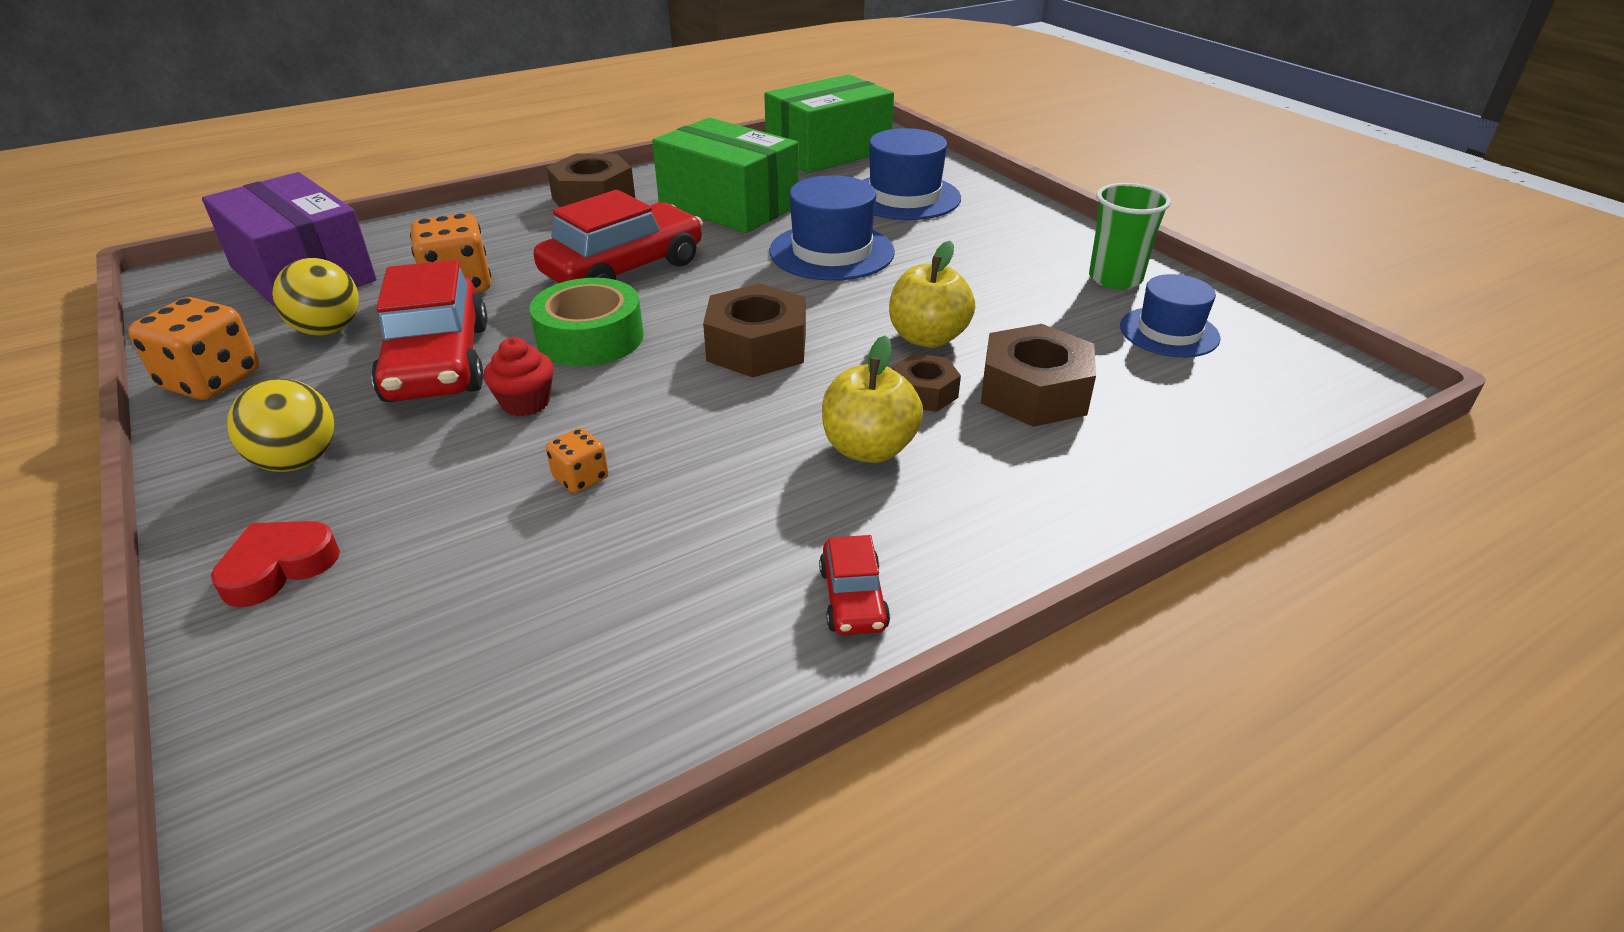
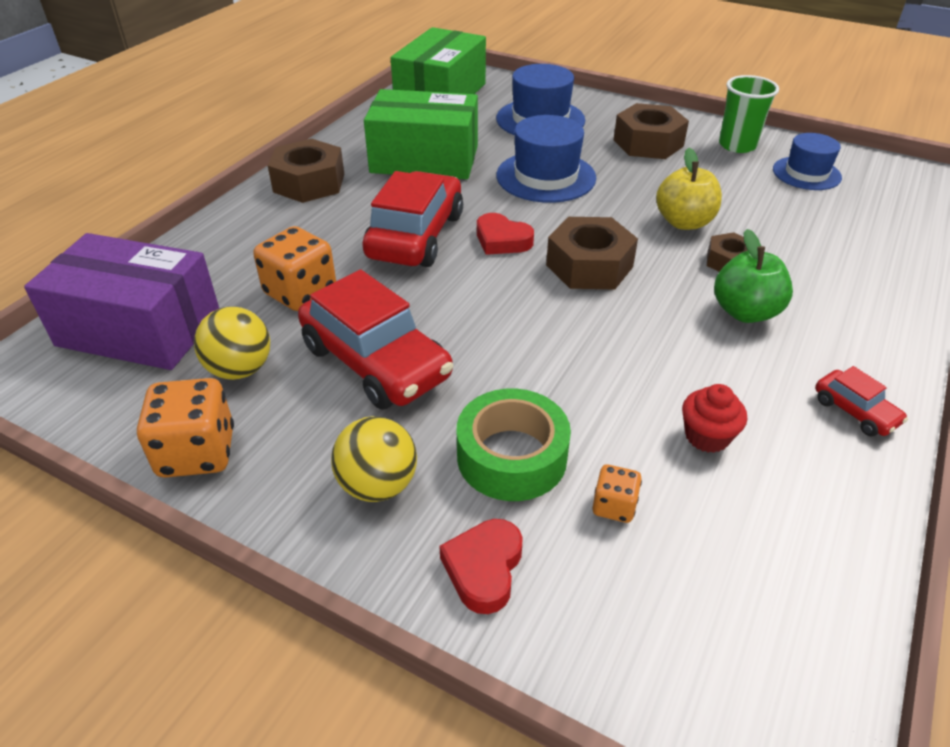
camera: 30 degrees left, 5 degrees up
red cupcake [483,338,554,416] -> red cupcake moved to [682,384,747,453]
green tape [530,278,644,366] -> green tape moved to [457,389,571,501]
orange dice [546,428,608,493] -> orange dice moved to [593,464,642,523]
yellow apple [822,335,923,463] -> green apple [714,229,793,323]
brown nut [981,324,1096,427] -> brown nut moved to [614,103,689,159]
none -> red heart [477,213,534,255]

